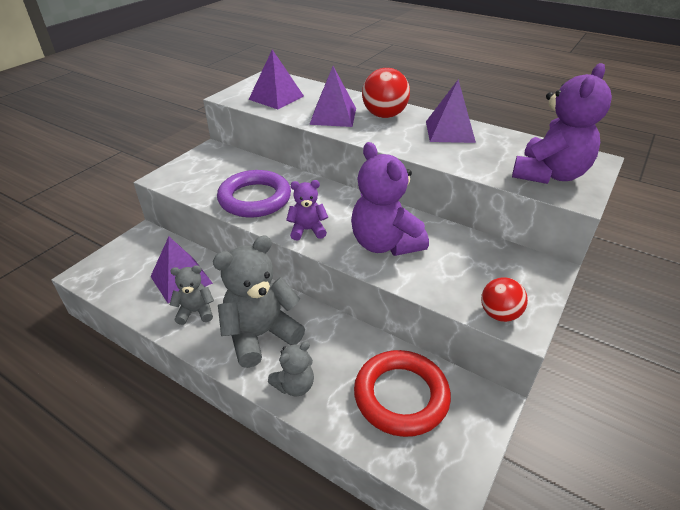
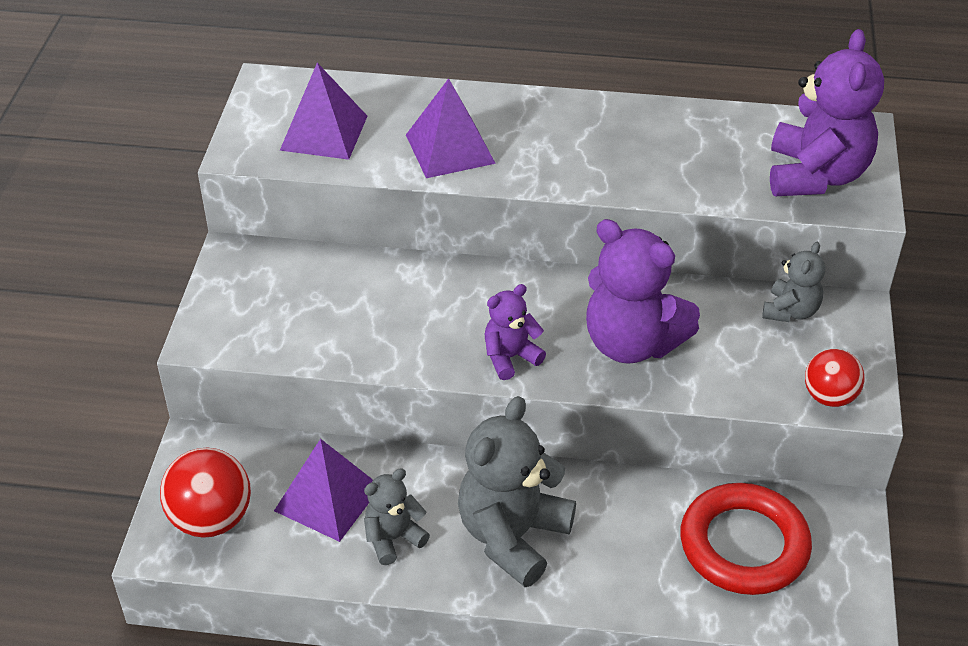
camera: 25 degrees left, 5 degrees up
purple ring [217,170,291,217] -> none
grey teddy bear [268,341,314,396] -> grey teddy bear moved to [762,242,825,322]
red ball [362,68,410,118] -> red ball moved to [160,447,251,538]
purple pyramid [426,79,476,143] -> none

